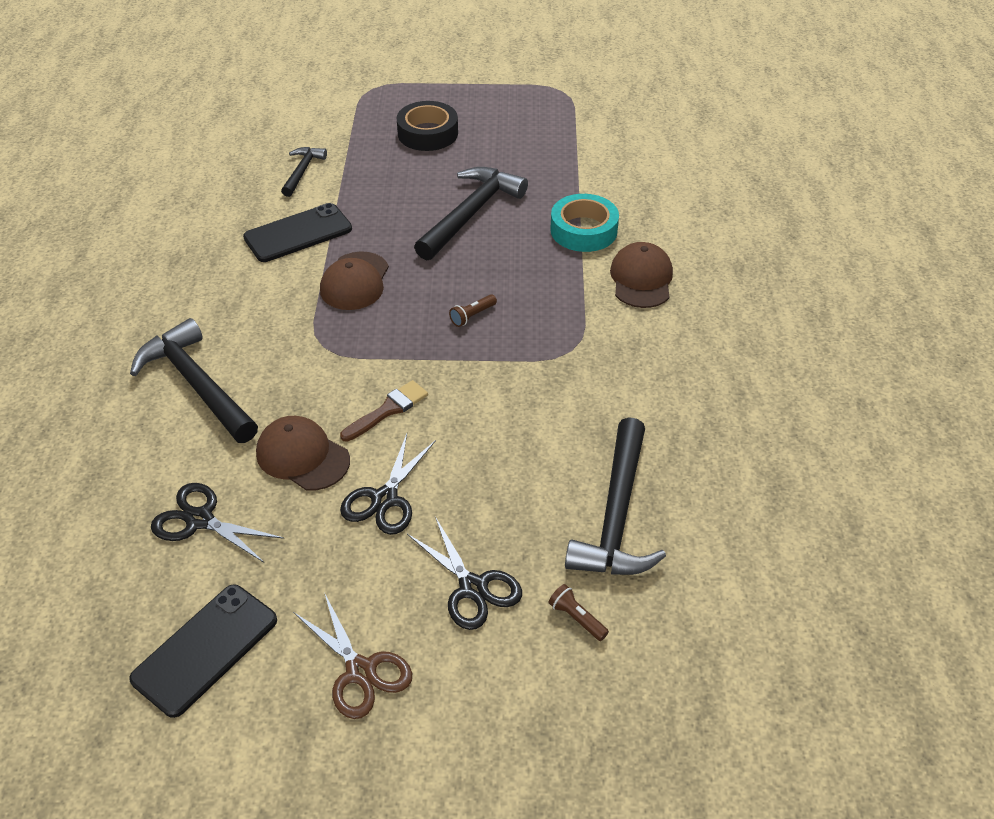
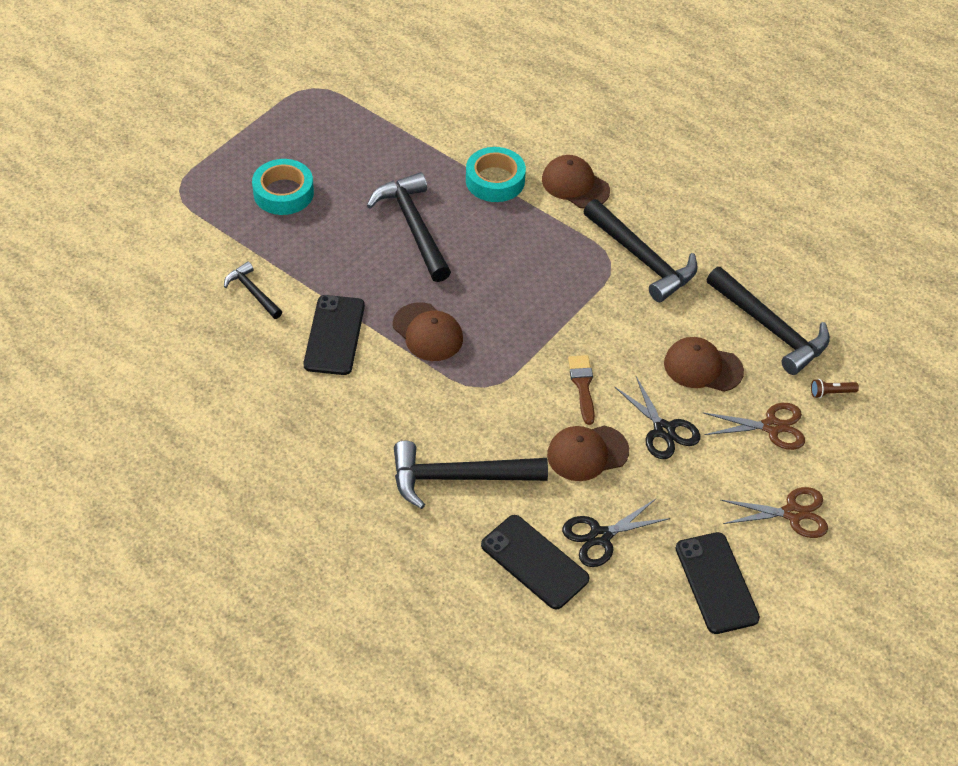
camera: 55 degrees left, 5 degrees up
black tape [396,101,458,151] -> turquoise tape [252,159,314,215]
black scissors [407,517,522,630] -> brown scissors [702,403,805,450]
brown flashlight [449,294,497,327] -> none
none -> black phone [481,515,589,609]
none -> black hammer [583,199,698,302]
none -> brown cap [664,337,744,392]

